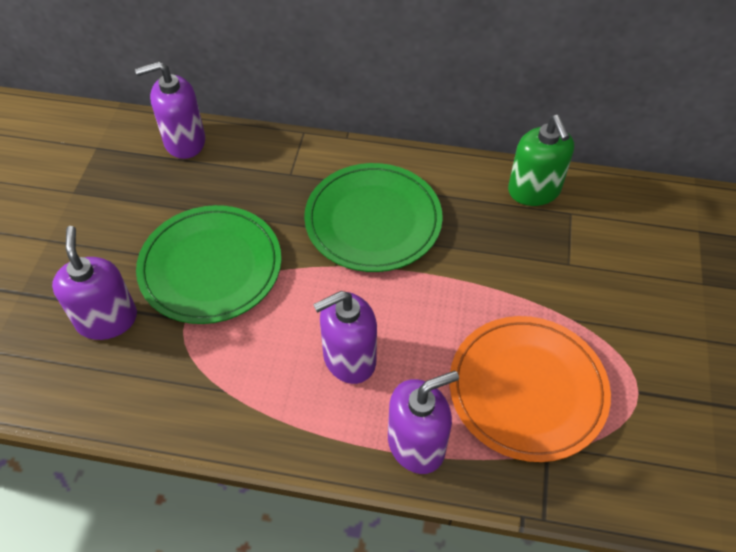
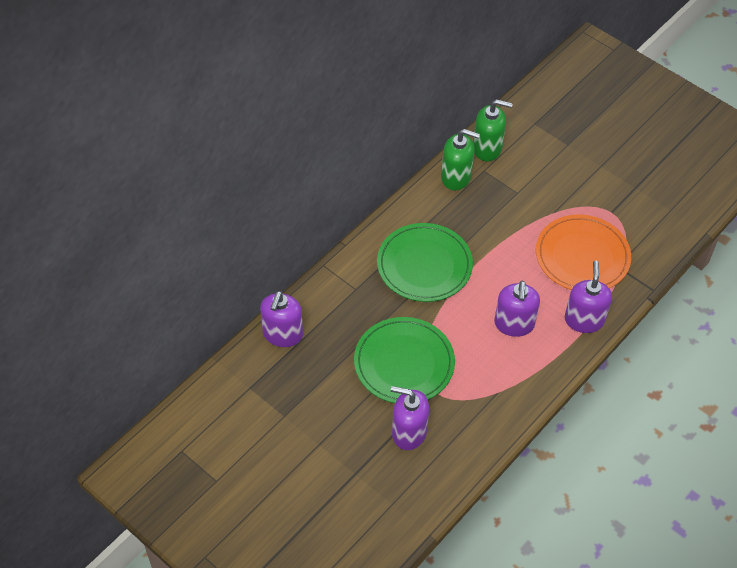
camera: 60 degrees left, 0 degrees up
none -> green soap dispenser [473,99,513,161]

